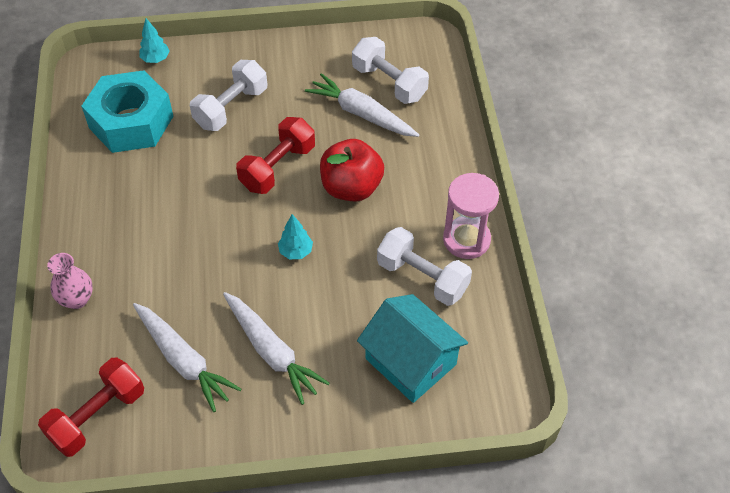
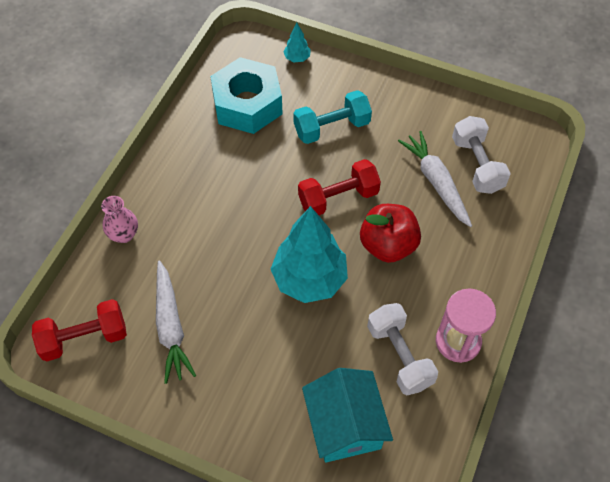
camera: 30 degrees right, 5 degrees up
white dumbbell [190,60,267,131] -> turquoise dumbbell [293,90,372,144]
white carrot [223,292,330,405] -> none
turquoise tree [278,214,313,259] -> turquoise tree [271,206,348,303], size x2.36

